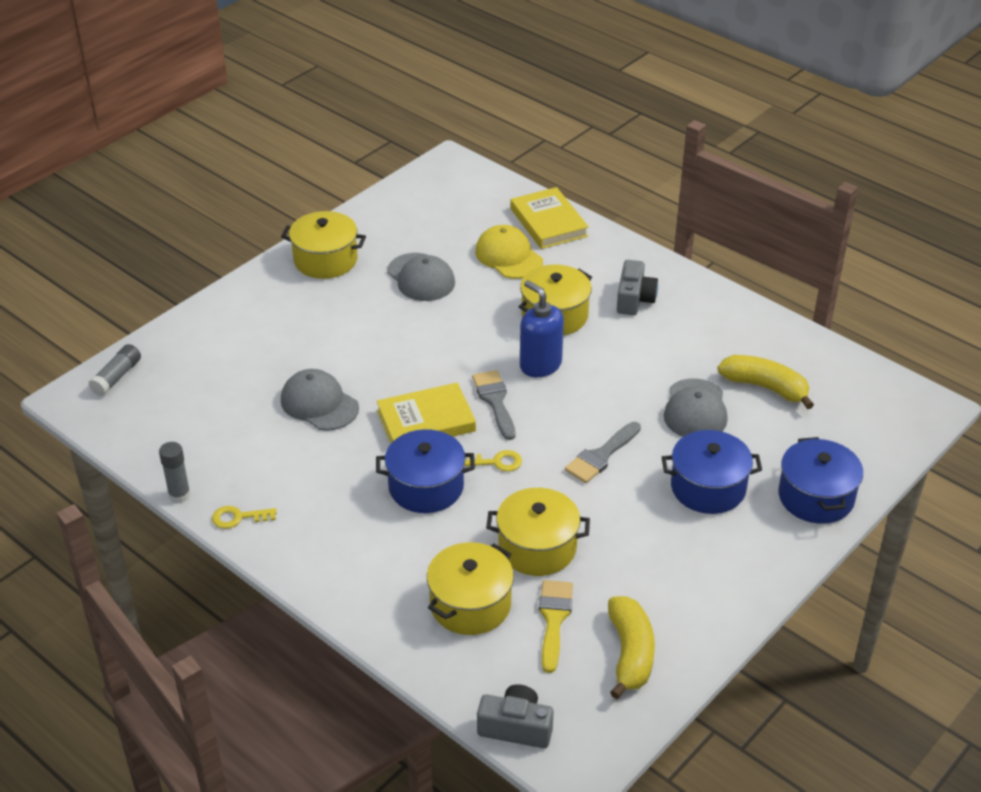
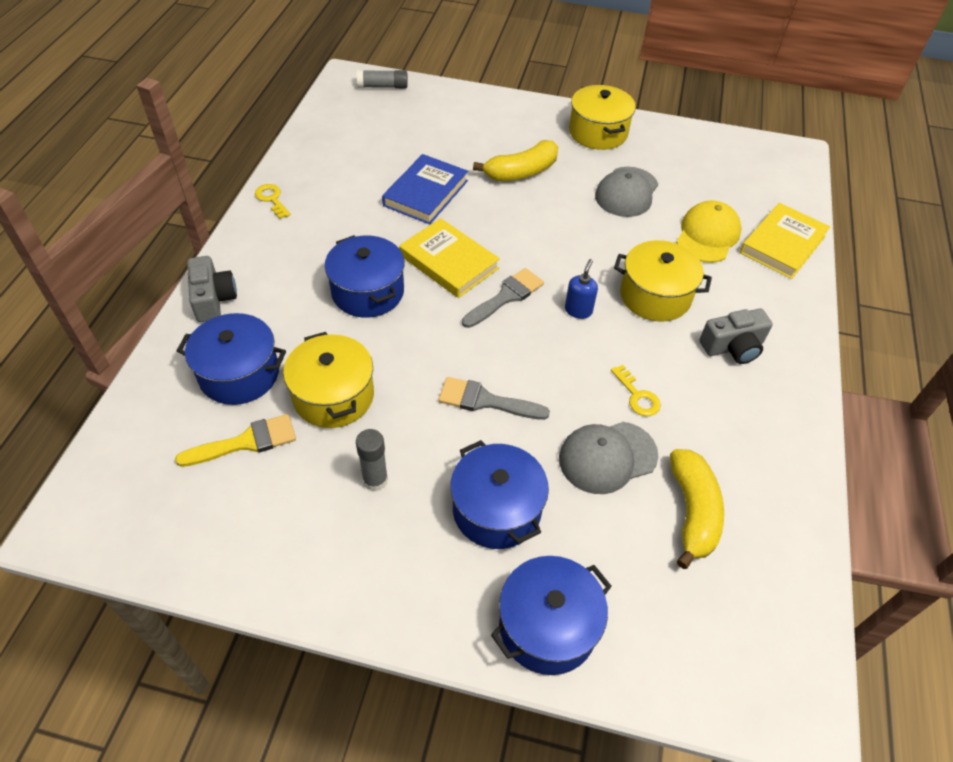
camera: 60 degrees right, 10 degrees up
grey glue stick [159,442,191,503] -> grey glue stick moved to [356,429,388,492]
grey cap [281,369,359,431] -> blue book [382,154,468,224]
yellow pot [427,542,514,635] -> blue pot [177,313,286,405]
yellow key [464,450,522,472] -> yellow key moved to [611,365,661,416]
grey camera [477,684,553,748] -> grey camera moved to [187,256,237,322]
blue soap dispenser [520,280,564,377] -> blue soap dispenser [565,259,598,319], size x0.59
yellow banana [608,596,655,699] -> yellow banana moved to [473,140,558,181]

